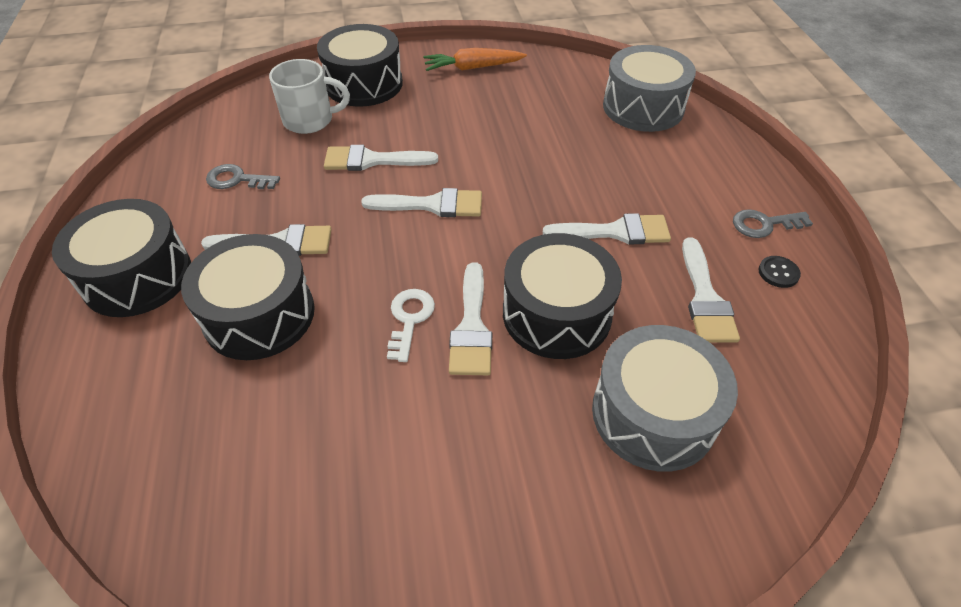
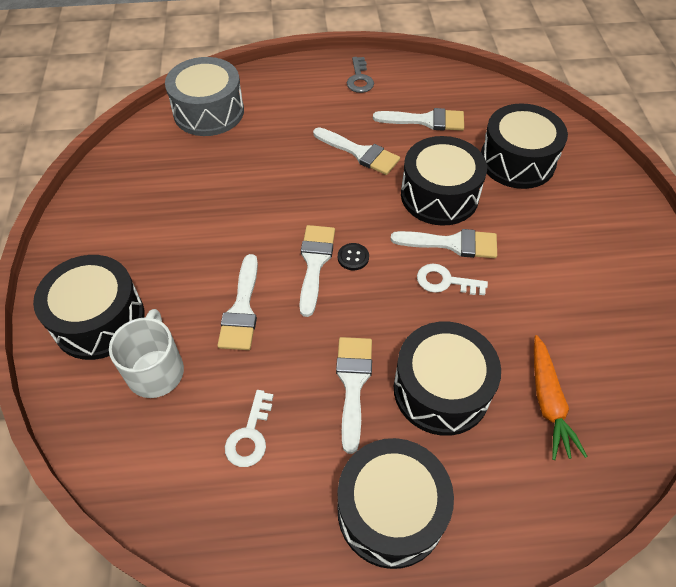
camera: 85 degrees left, 5 degrees up
grey key [206,164,280,189] -> white key [225,390,274,467]
orange carrot [423,48,527,71] -> orange carrot moved to [534,335,588,460]
white brush [543,213,671,244] -> white brush turned 120 degrees clockwise [313,127,400,175]
grey drum [592,325,738,472] -> black drum [481,103,568,189]
black button [758,256,801,288] -> black button moved to [338,243,369,270]

